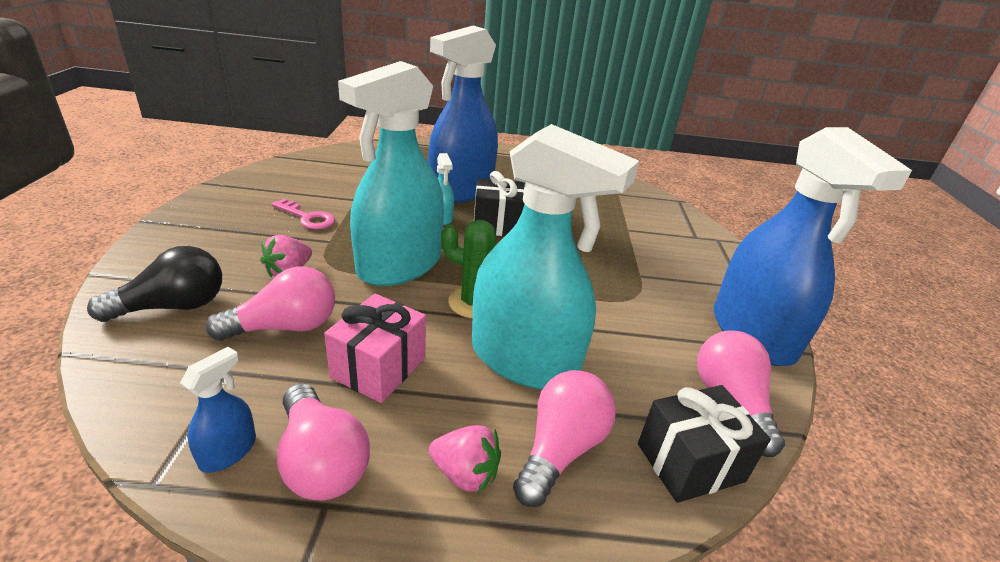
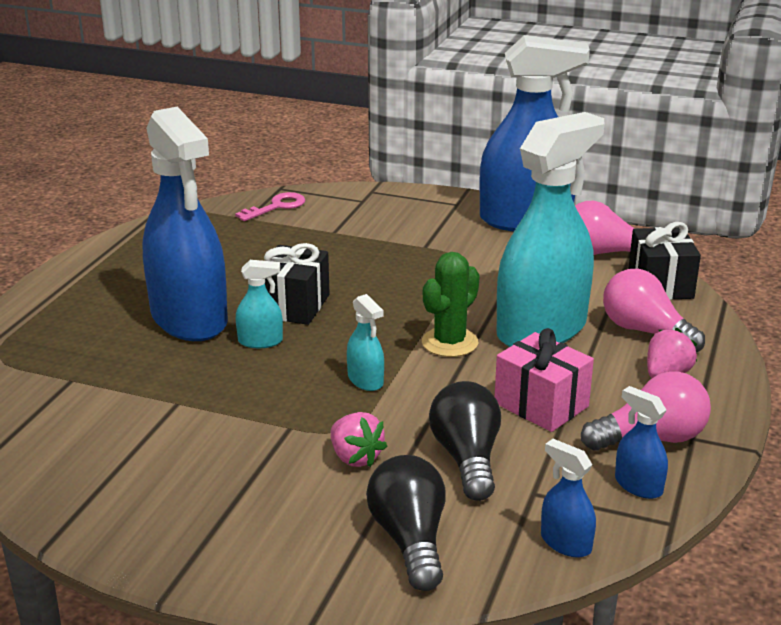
camera: 70 degrees left, 5 degrees down
pink light bulb [206,266,335,341] -> black light bulb [429,381,501,501]
pink key [272,199,335,229] -> pink key moved to [235,192,305,221]
turquoise spray bottle [338,61,444,286] -> turquoise spray bottle [347,294,384,391], size x0.40
none -> blue spray bottle [541,439,596,557]

